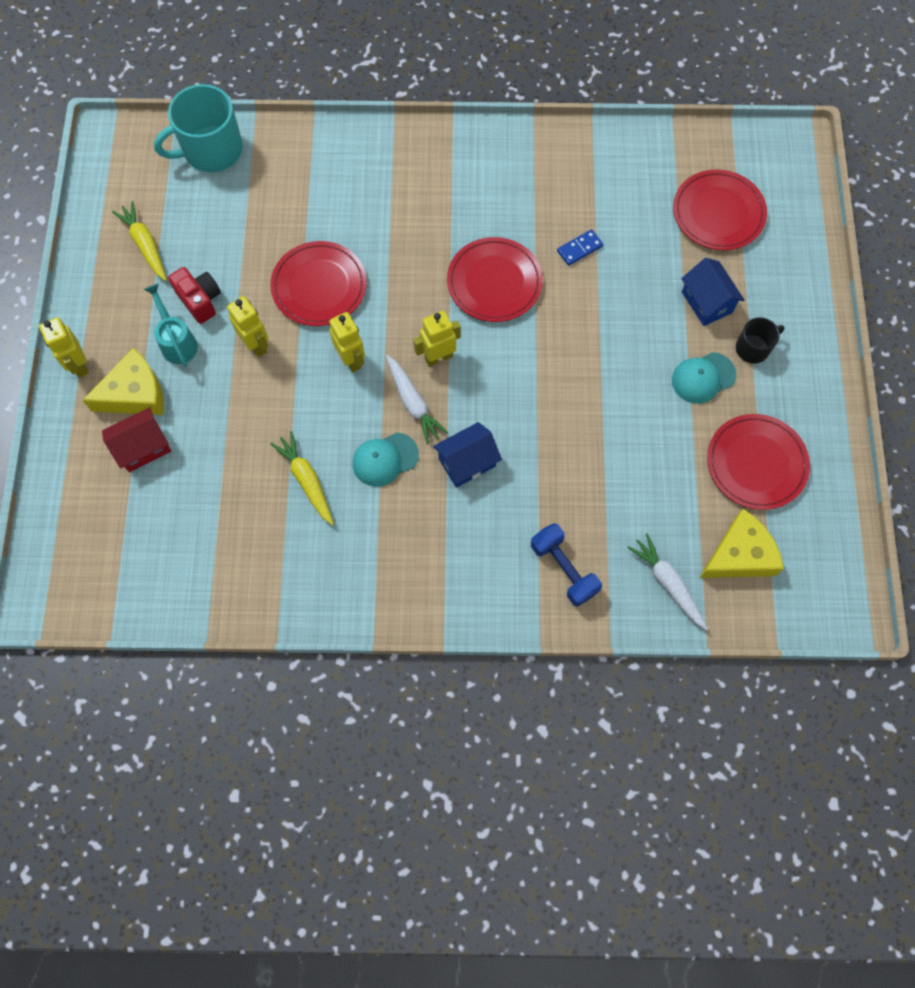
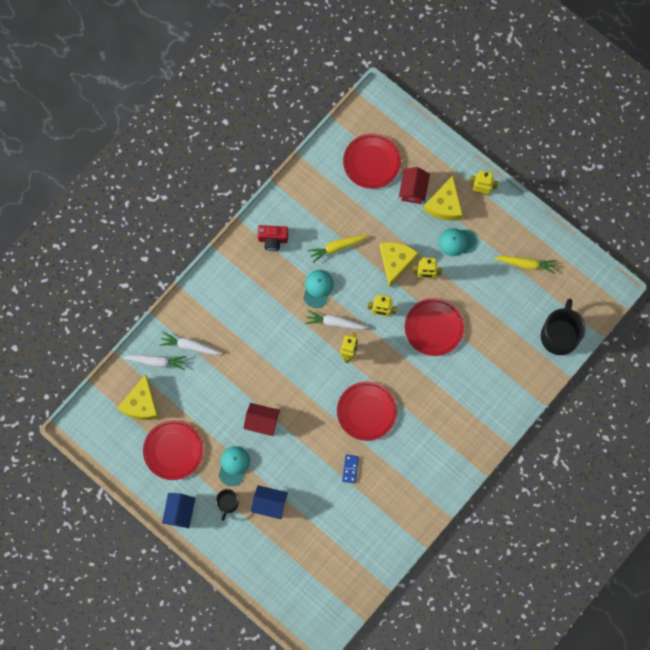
camera: 130 degrees right, 5 degrees up
turquoise watering can [144,284,198,367] -> turquoise cap [439,228,478,256]
turquoise mug [154,84,243,172] -> black mug [541,299,586,355]
red camera [168,267,221,324] -> red camera moved to [258,225,288,251]
yellow carrot [270,431,334,525] -> yellow carrot turned 150 degrees clockwise [308,235,368,263]
blue house [433,422,502,488] -> blue house moved to [162,493,195,529]
blue dumbbell [531,523,602,607] -> none
red plate [673,169,767,250] -> red plate moved to [343,134,401,189]
none -> white carrot [159,332,222,355]
none -> red house [243,403,280,436]
none -> yellow cheese [380,242,419,287]

